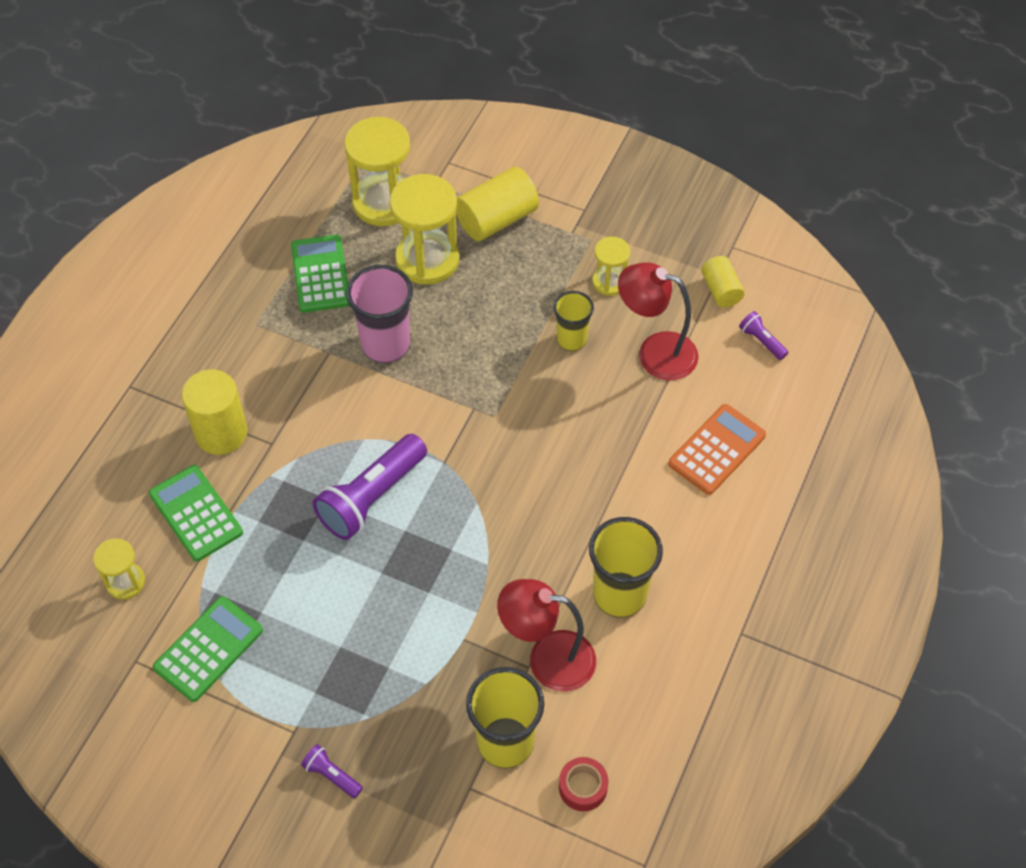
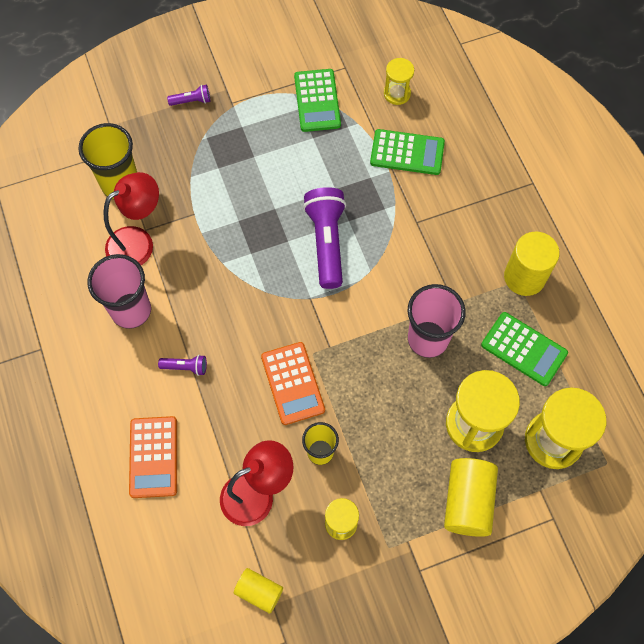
camera: 135 degrees right, 10 degrees up
yellow cylinder [182,369,248,455] -> yellow cylinder moved to [504,232,560,296]
red tape [559,757,608,811] -> none
yellow cup [589,517,663,618] -> pink cup [87,254,151,329]
purple flashlight [739,311,788,360] -> purple flashlight moved to [158,355,207,376]
none -> orange calculator [261,342,325,425]

